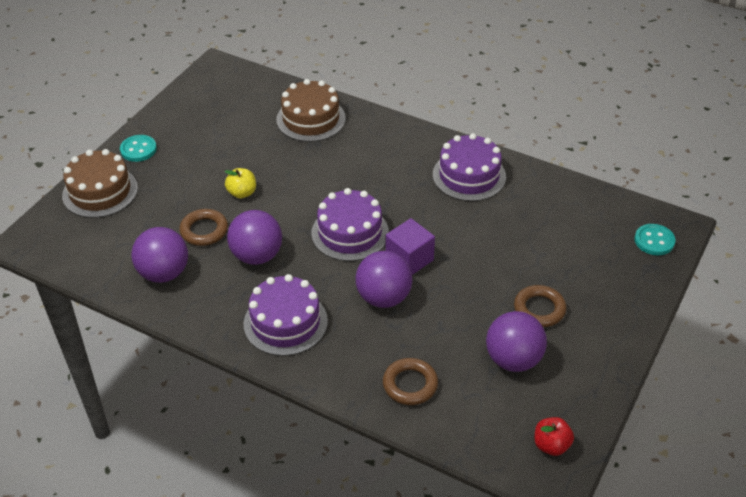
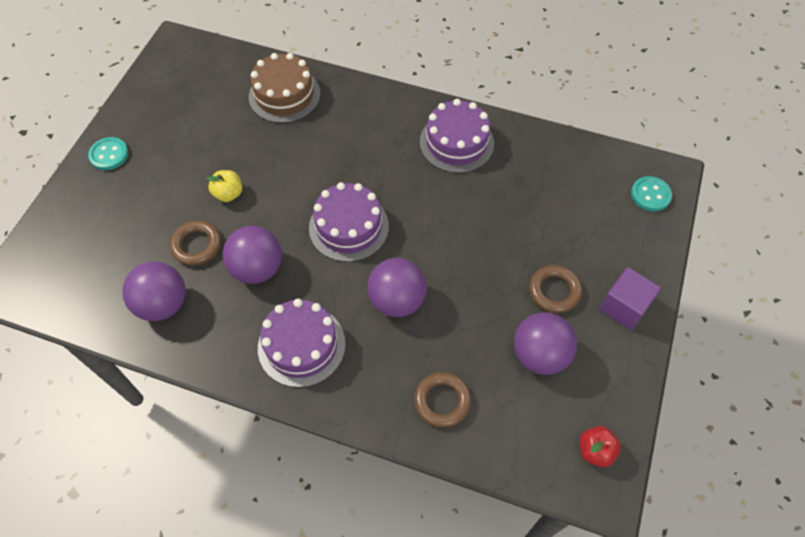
camera: 10 degrees left, 15 degrees up
brown cake [62,149,138,218] -> none
purple cube [385,218,435,275] -> purple cube moved to [599,267,661,330]

